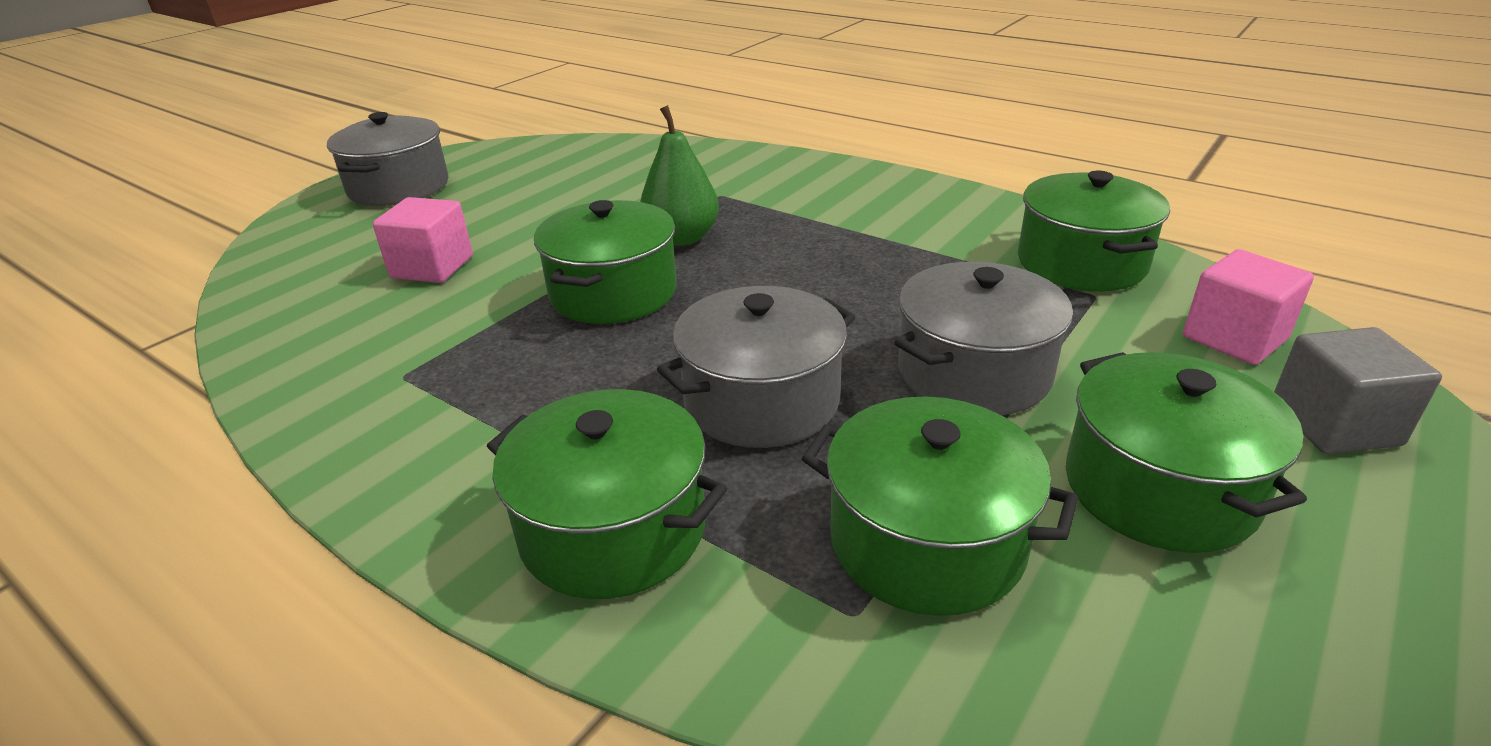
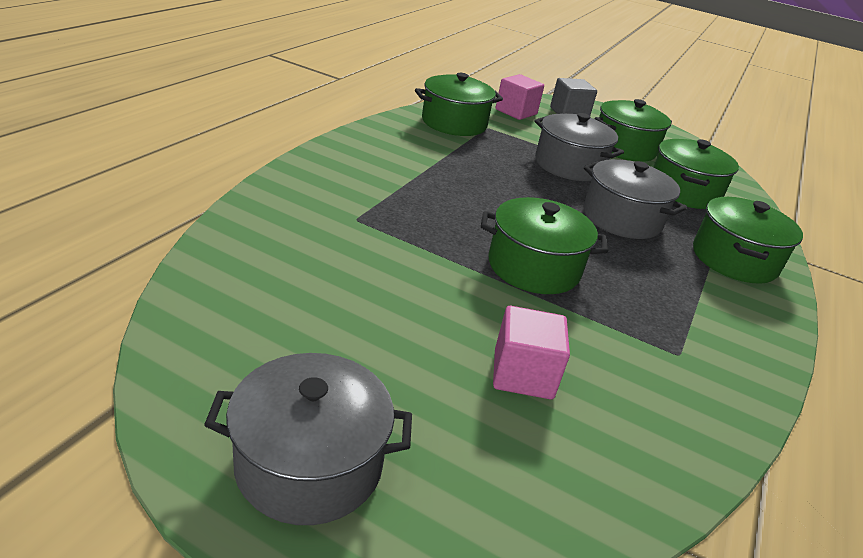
camera: 105 degrees left, 0 degrees up
green pear [640,105,719,246] -> none

